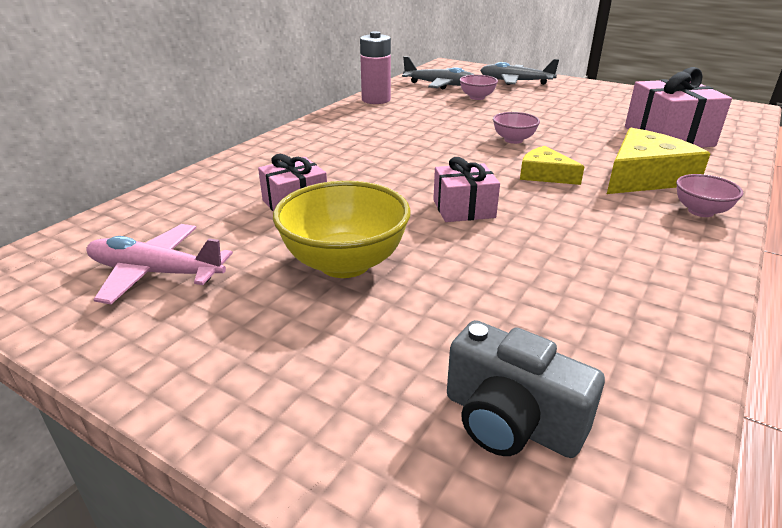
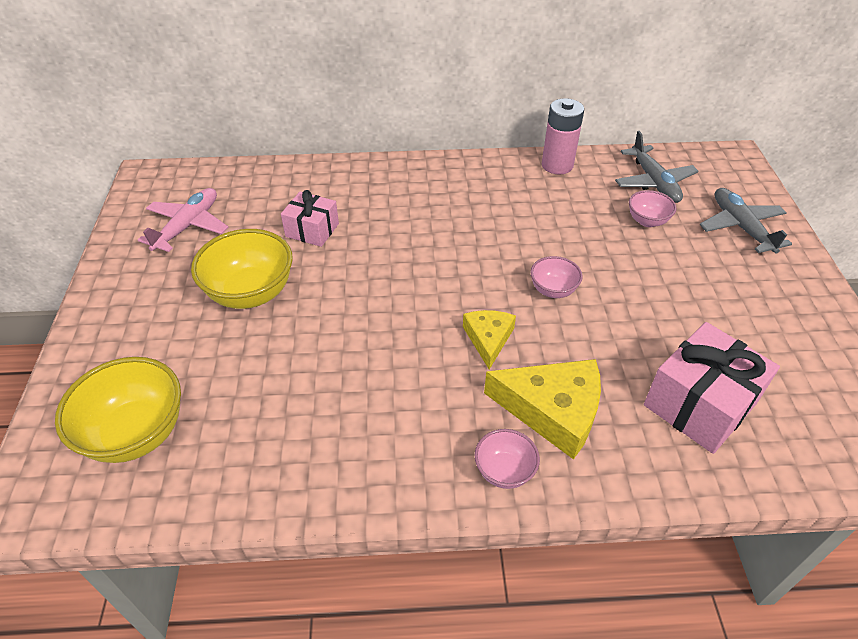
camera: 55 degrees right, 15 degrees up
pink plane [86,224,233,304] -> pink plane turned 45 degrees clockwise [138,188,229,252]
pink gift [433,157,500,222] -> none
grey camera [447,320,605,458] -> yellow bowl [55,357,181,463]

